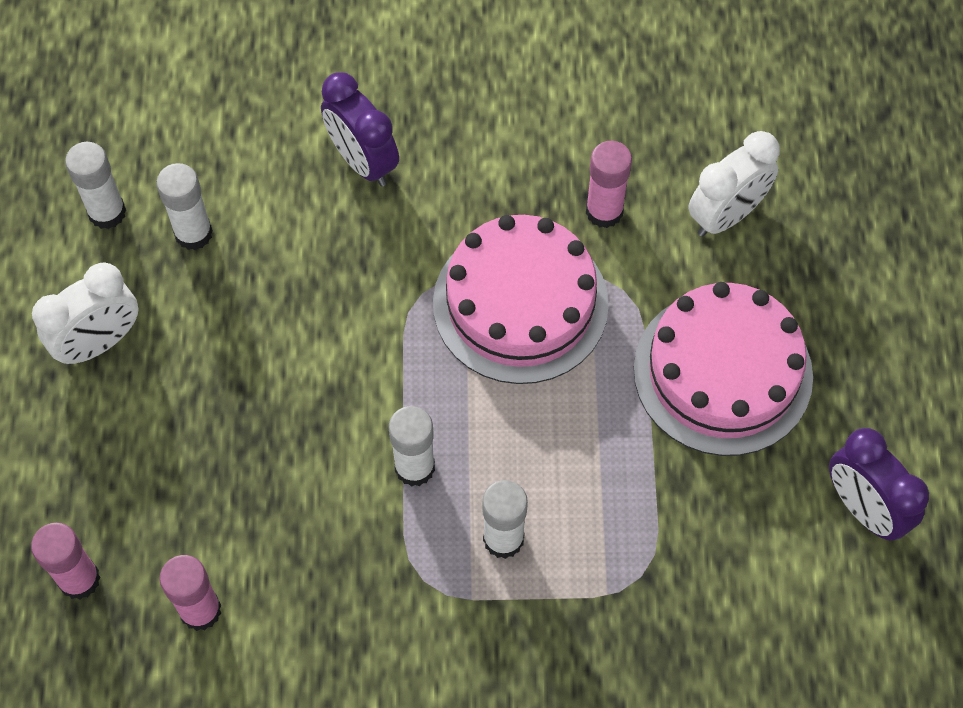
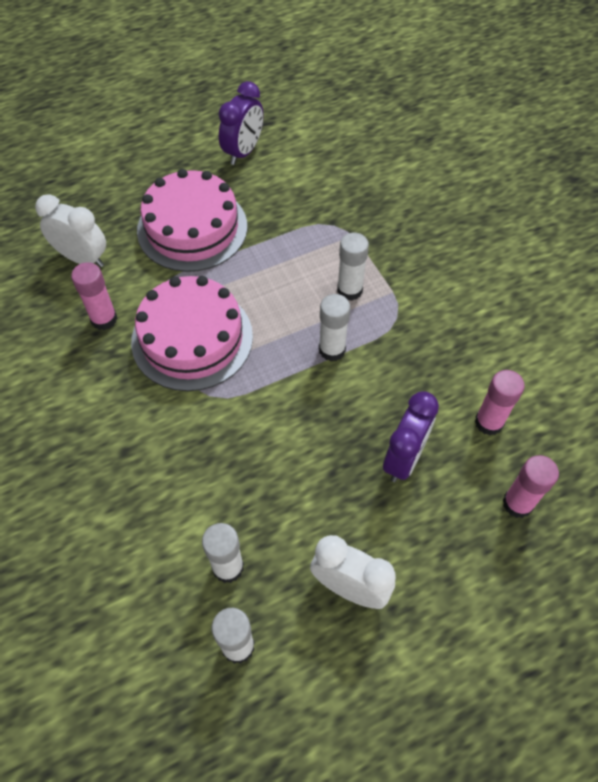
camera: 115 degrees left, 5 degrees down
purple clock [321,72,399,186] -> purple clock moved to [383,392,439,482]

